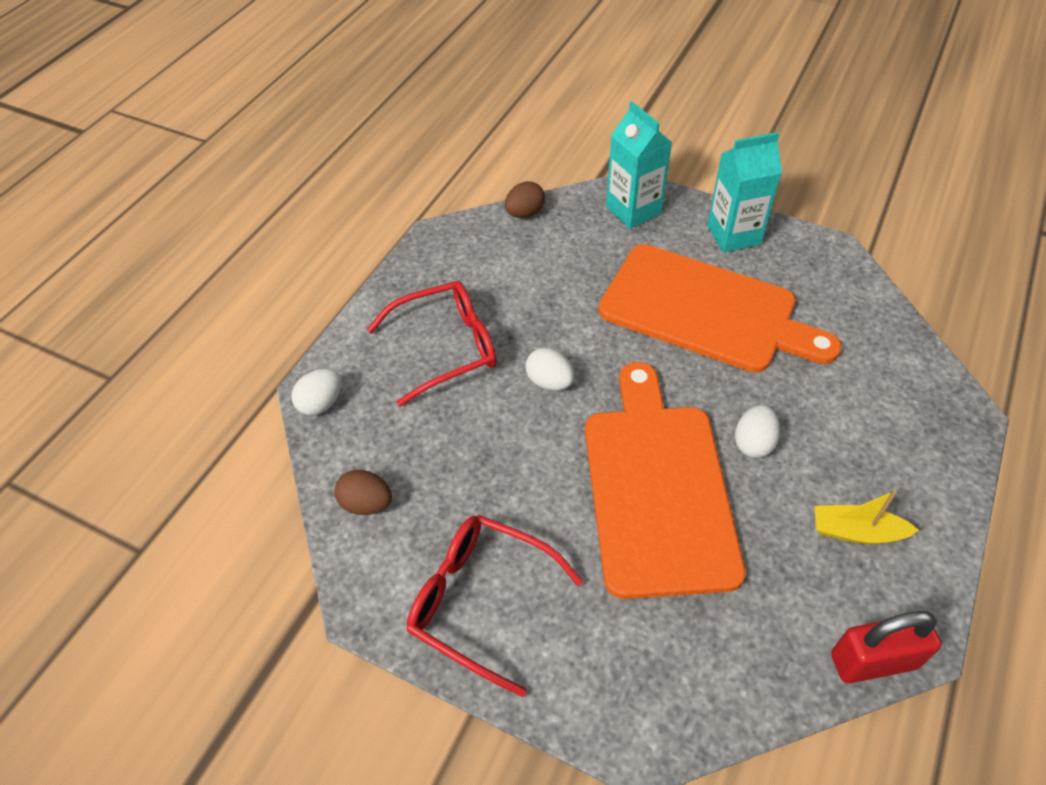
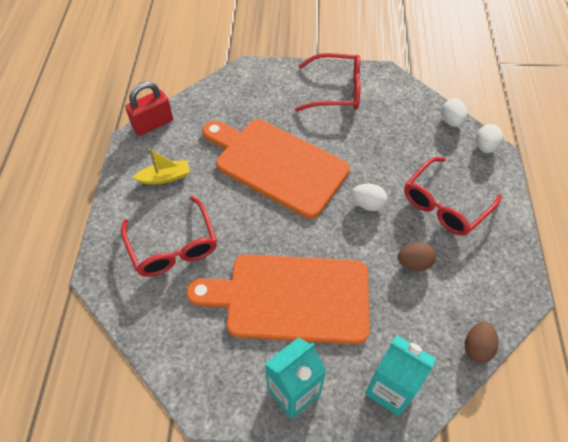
camera: 155 degrees right, 5 degrees up
brown egg [334,470,392,515] -> brown egg moved to [398,242,436,271]
orange cutting board [585,362,746,599] -> orange cutting board turned 150 degrees clockwise [202,119,350,218]
white egg [735,405,780,458] -> white egg moved to [442,99,467,127]
none -> red glasses [121,196,217,277]

